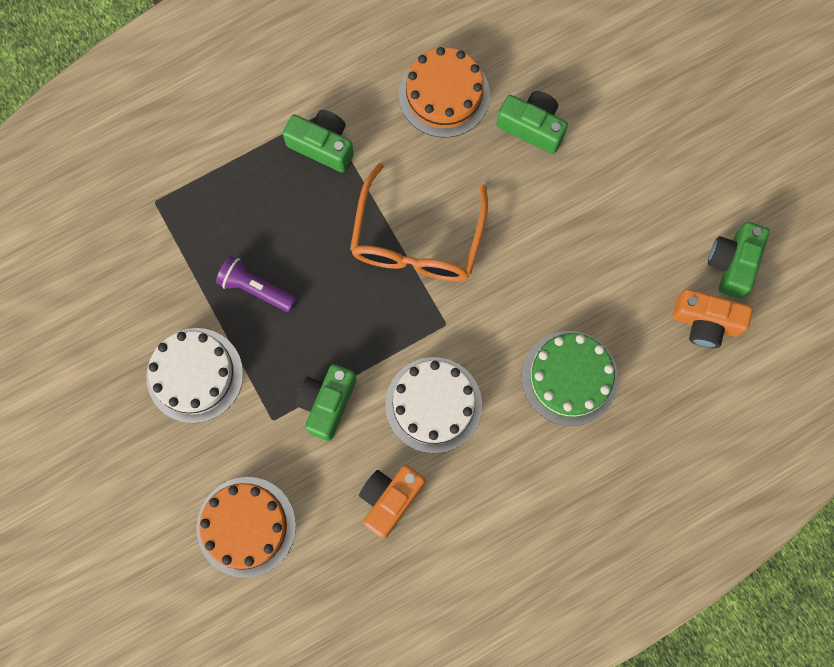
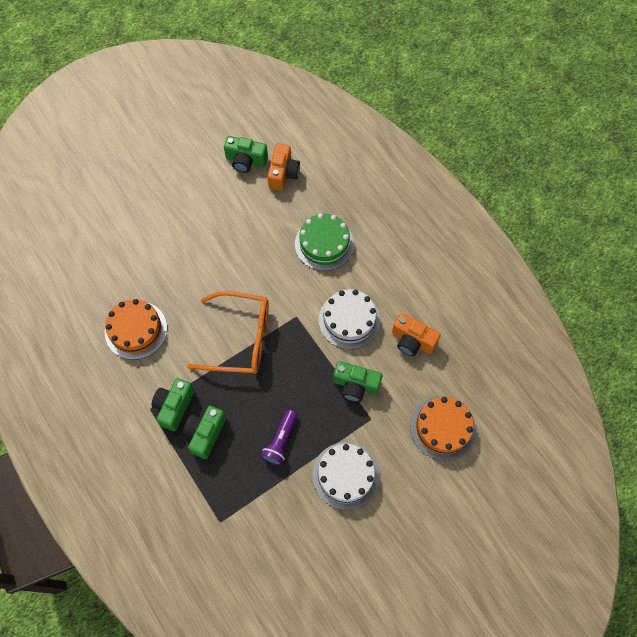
camera: 95 degrees left, 10 degrees down
green camera [496,91,568,154] -> green camera moved to [183,406,226,459]

